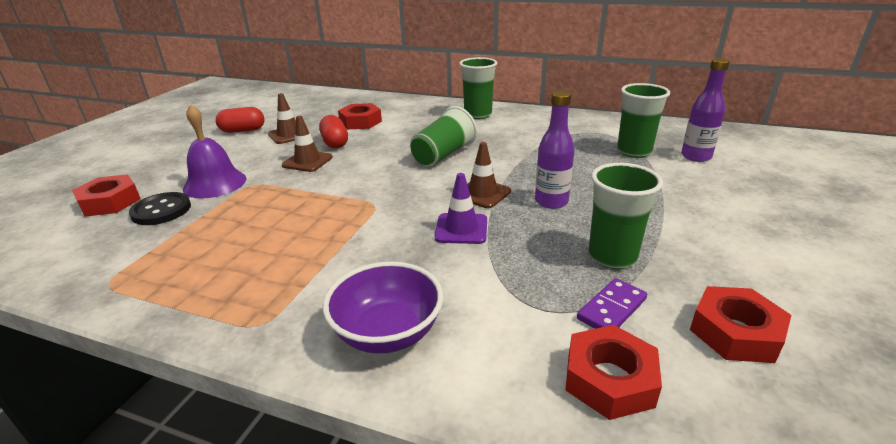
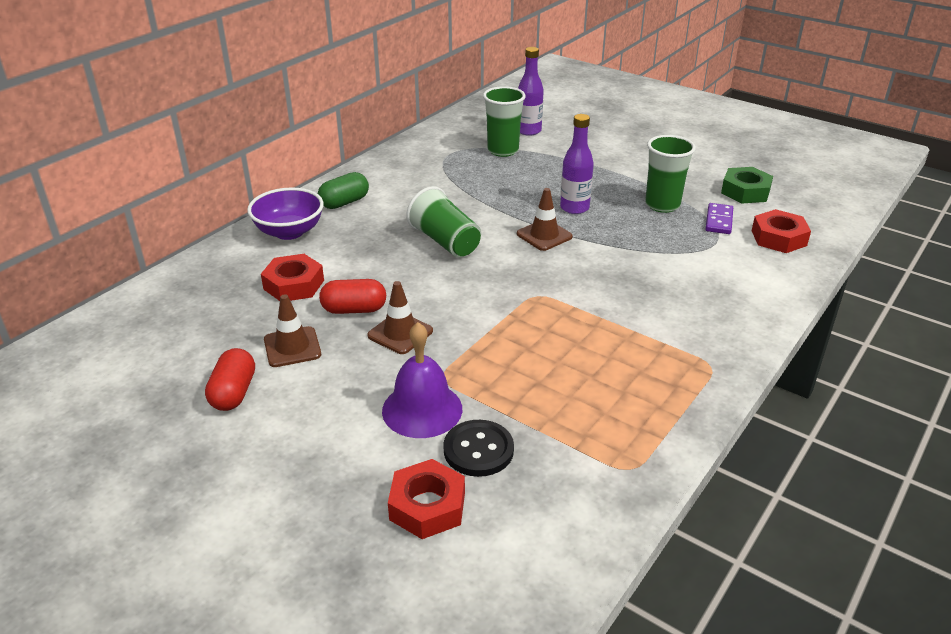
camera: 75 degrees left, 5 degrees up
purple bowl [323,261,443,354] -> purple bowl moved to [247,187,324,240]
purple traffic cone [434,173,487,244] -> none
green cup [459,57,497,119] -> green capsule [318,172,369,209]
purple domino [577,278,647,329] -> purple domino turned 45 degrees clockwise [705,203,733,234]
red nut [690,286,791,363] -> green nut [721,167,773,204]

